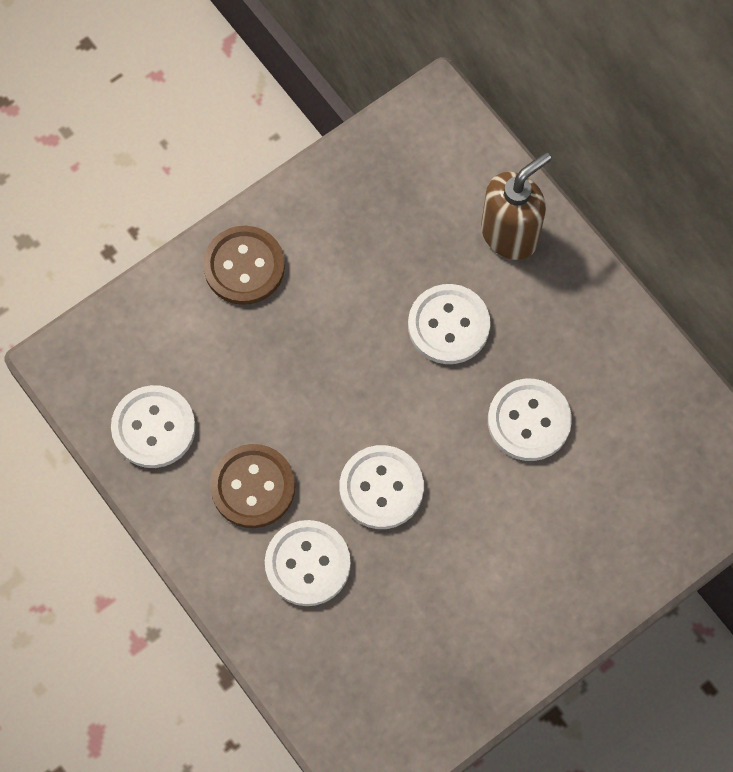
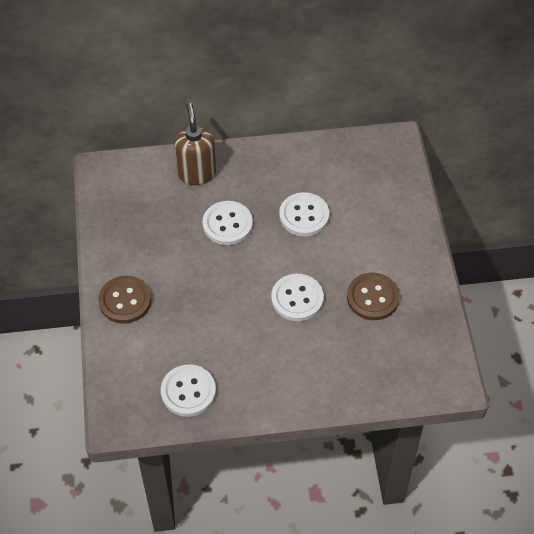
camera: 60 degrees left, 15 degrees down
brown button [210,444,295,528] -> brown button moved to [347,272,400,320]
white button [265,520,351,606] -> none

